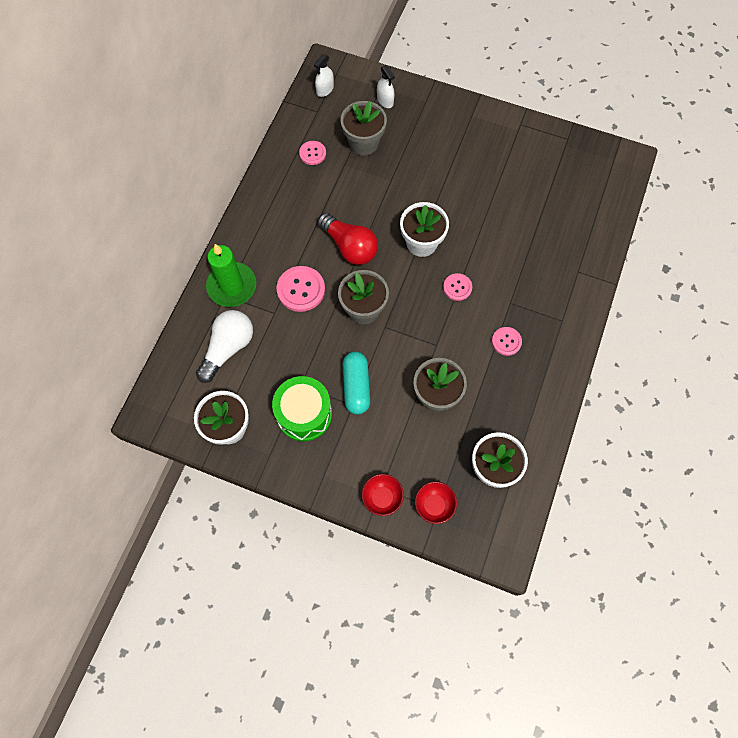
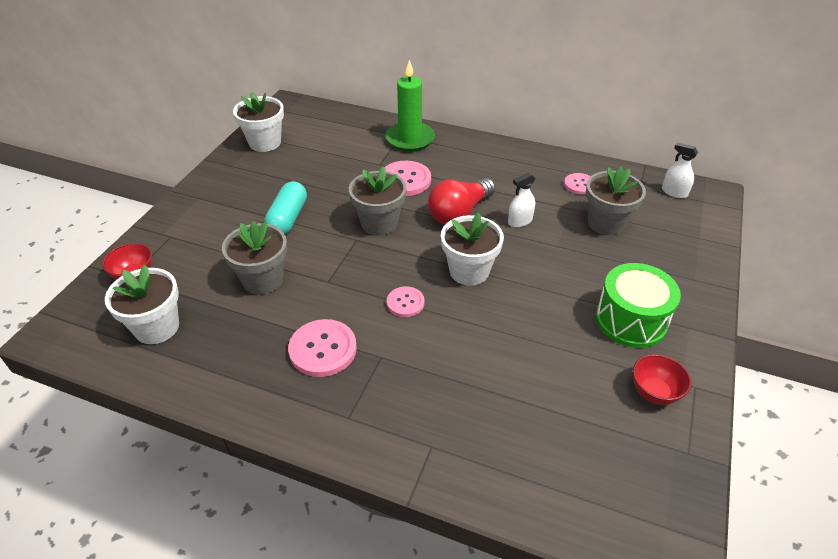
camera: 90 degrees right, 25 degrees down
white light bulb [196,310,253,383] -> none
green drum [272,376,332,441] -> green drum moved to [596,263,681,348]
turquoise capsule [343,352,370,415] -> turquoise capsule turned 75 degrees counterclockwise [264,181,307,234]
red bowl [362,474,404,516] -> red bowl moved to [633,354,691,405]
white spray bottle [377,65,395,108] -> white spray bottle moved to [508,172,535,227]
pink button [492,327,522,356] -> pink button [288,319,357,377], size x1.66

